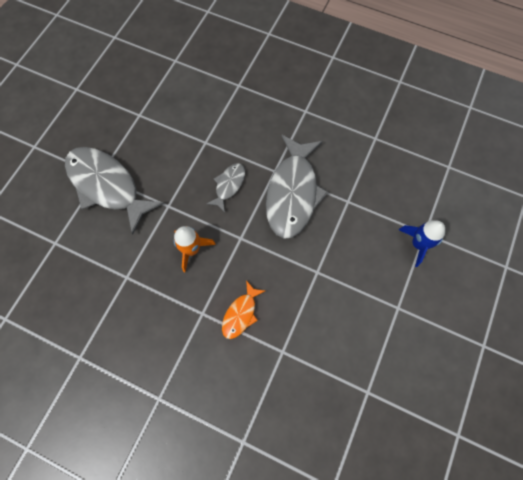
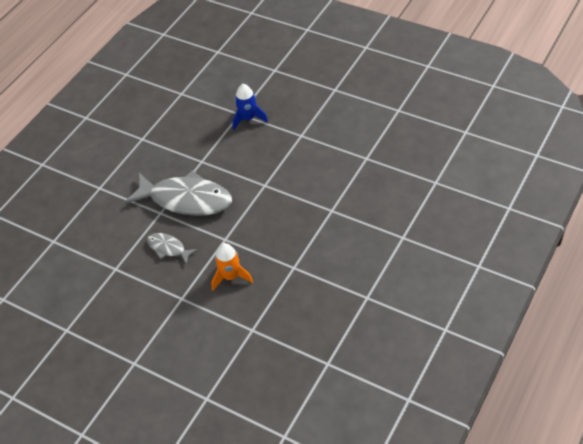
camera: 80 degrees left, 20 degrees down
grey fish [65,147,164,235] -> none
orange fish [222,280,265,339] -> none

